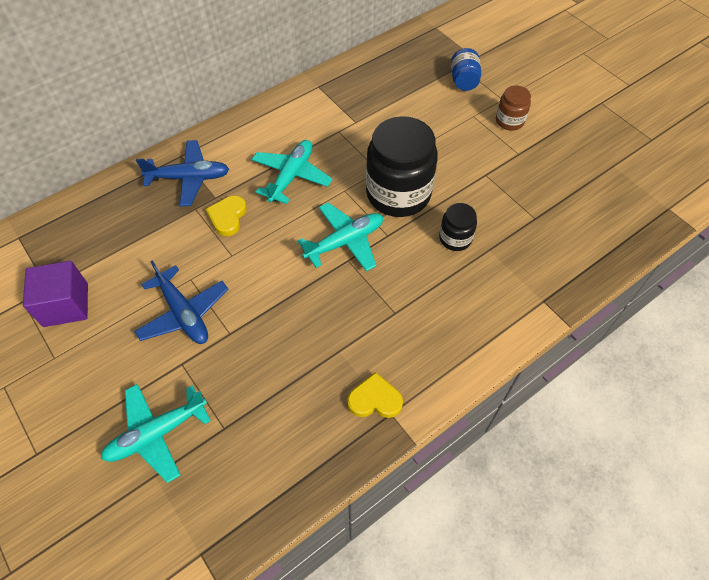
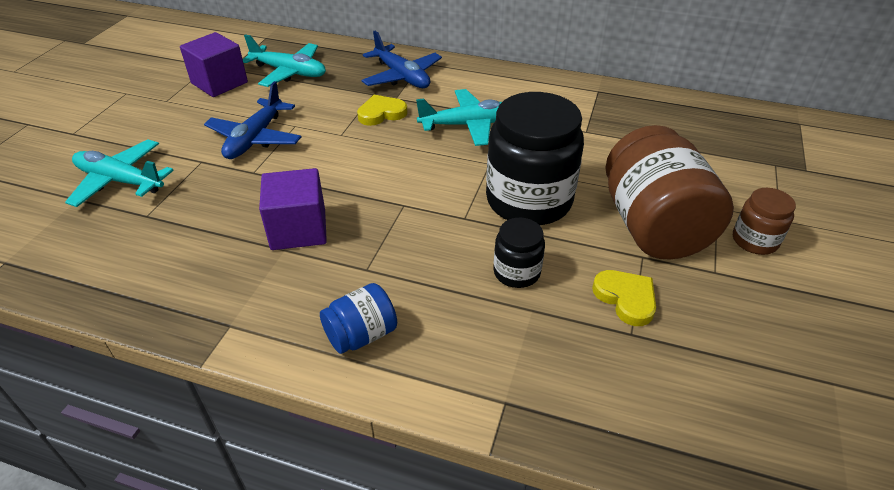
camera: 55 degrees right, 15 degrees down
turquoise plane [298,203,383,271] -> turquoise plane moved to [243,34,326,87]
yellow heart [347,372,403,418] -> yellow heart moved to [592,270,656,326]
blue jar [451,48,481,91] -> blue jar moved to [320,283,397,354]
none -> purple cube [259,168,327,250]
none -> brown jar [605,125,734,259]

